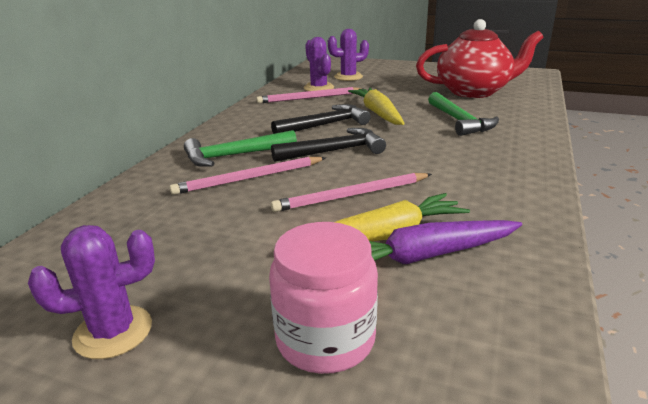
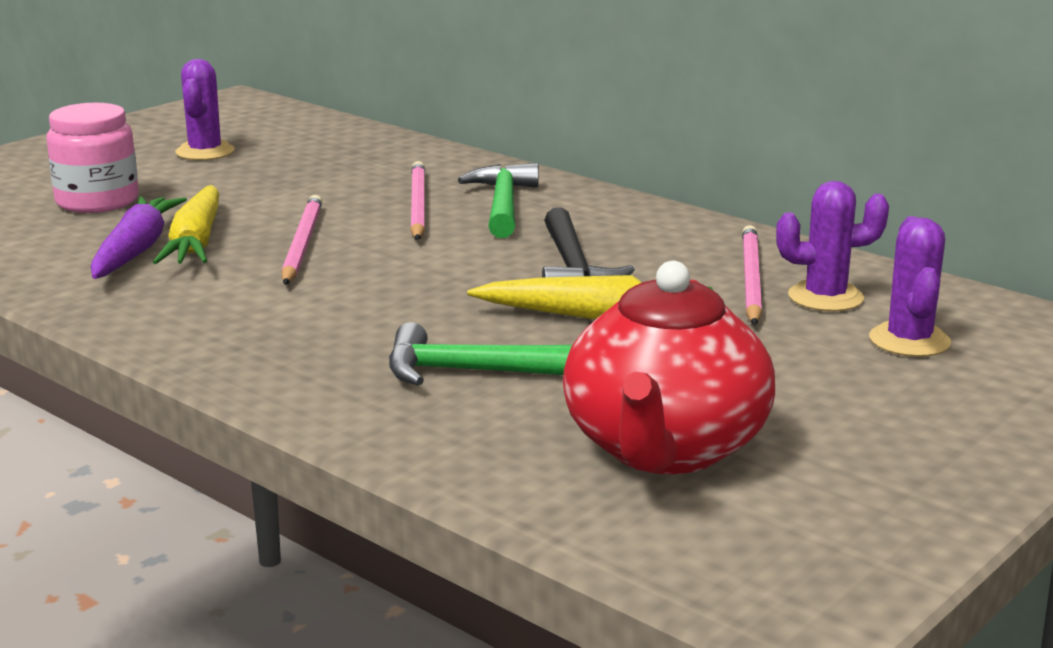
camera: 110 degrees right, 5 degrees down
black hammer [271,128,386,162] -> none

